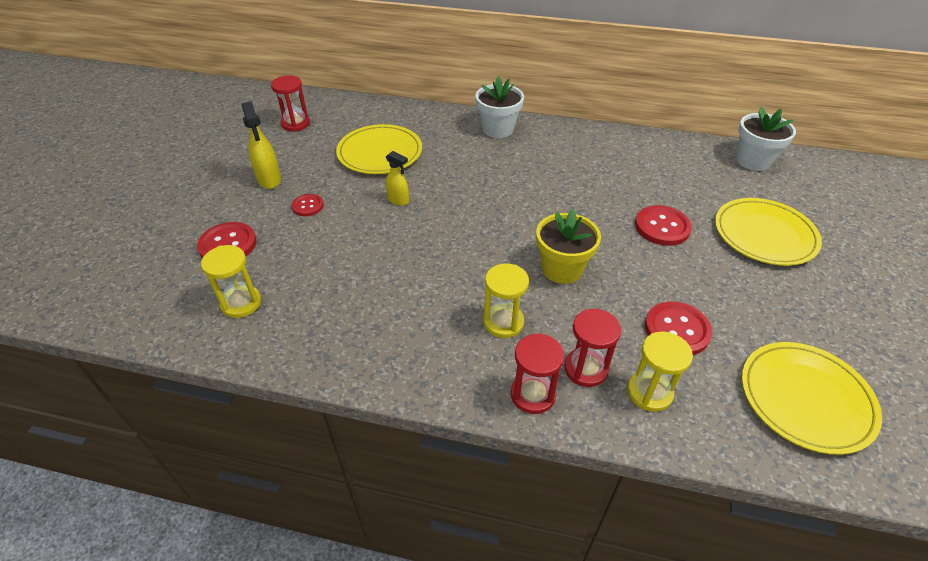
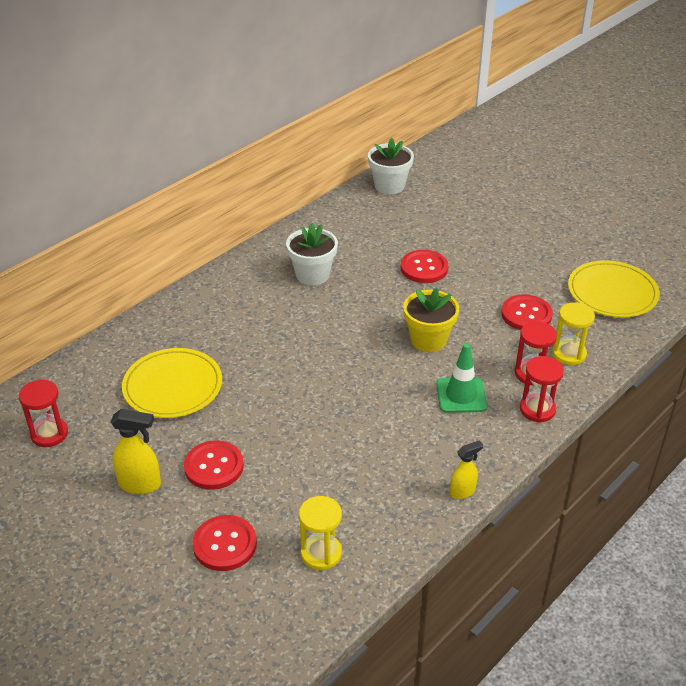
camera: 60 degrees left, 5 degrees down
red button [292,194,324,216] -> red button [184,440,244,490], size x1.67
yellow spray bottle [386,151,409,206] -> yellow spray bottle moved to [450,440,483,499]
white flower pot [476,76,524,138] -> white flower pot moved to [286,223,338,285]
yellow hourglass [484,263,529,338] -> green traffic cone [436,343,487,413]
yellow plate [715,198,822,266] -> none

